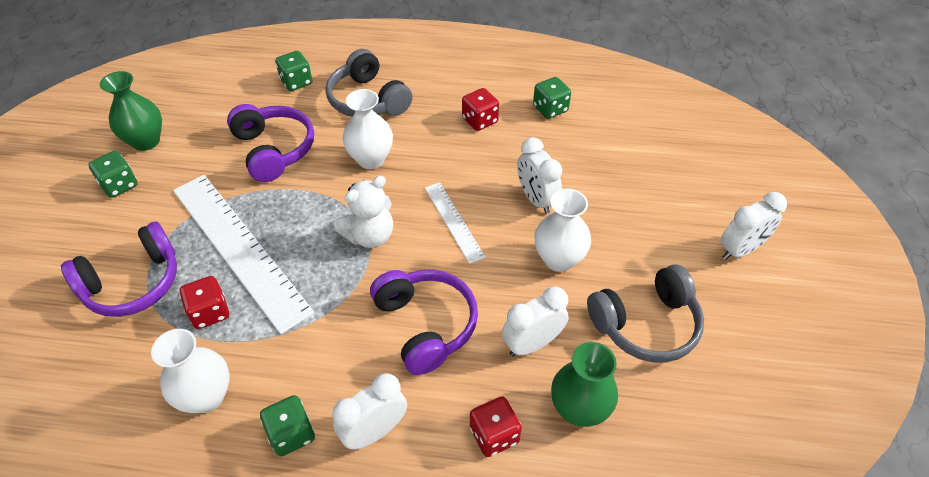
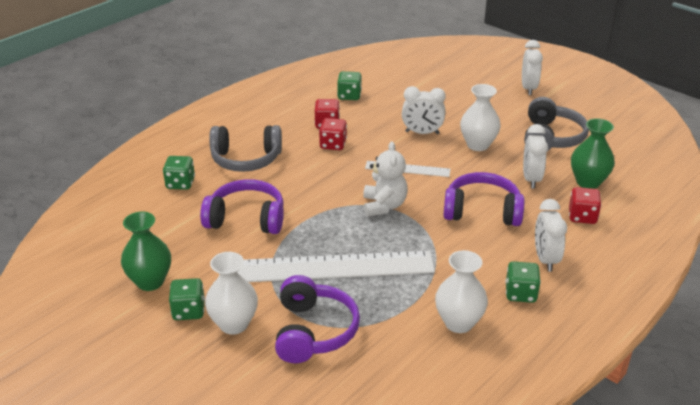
camera: 55 degrees left, 15 degrees down
red dice [180,276,229,329] -> red dice moved to [319,118,347,150]
white vase [343,89,393,169] -> white vase moved to [205,252,258,335]

